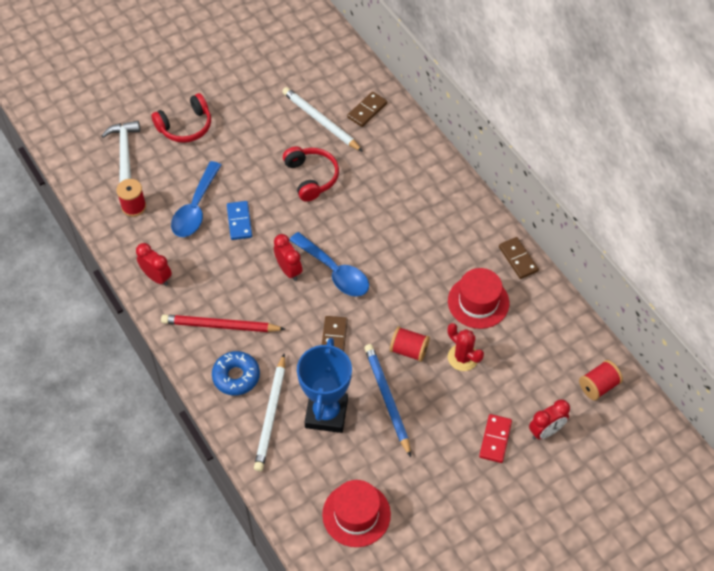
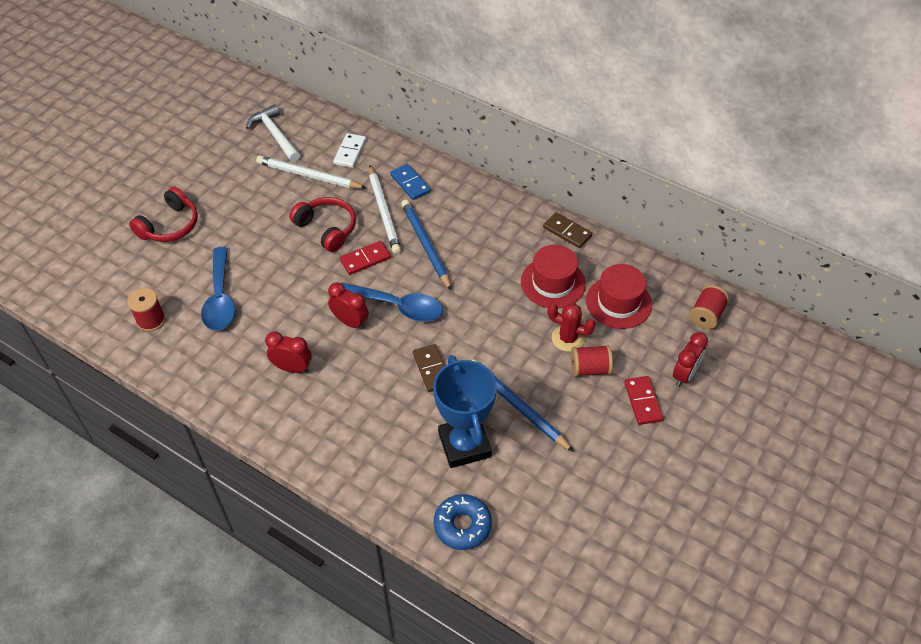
camera: 25 degrees left, 5 degrees down
white hammer [102,121,140,183] -> white hammer moved to [246,104,300,162]
red clock [136,243,172,286] -> red clock moved to [265,332,311,373]
red pencil [161,314,285,332] -> none
blue donut [212,351,260,395] -> blue donut moved to [434,494,492,550]
blue domino [227,201,252,240] -> blue domino moved to [390,164,431,200]
white pencil [254,354,285,471] -> white pencil moved to [369,165,401,254]
red hat [322,480,391,547] -> red hat moved to [586,264,652,329]
brown domino [347,92,387,127] -> white domino [333,133,366,168]
red spool [390,326,430,362] -> red spool moved to [571,345,613,377]
none -> red domino [340,241,391,275]
none -> blue pencil [401,200,452,291]

